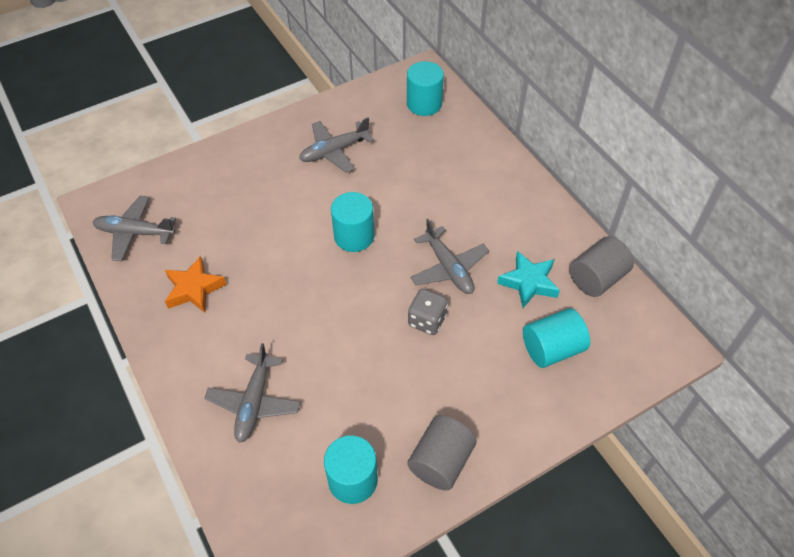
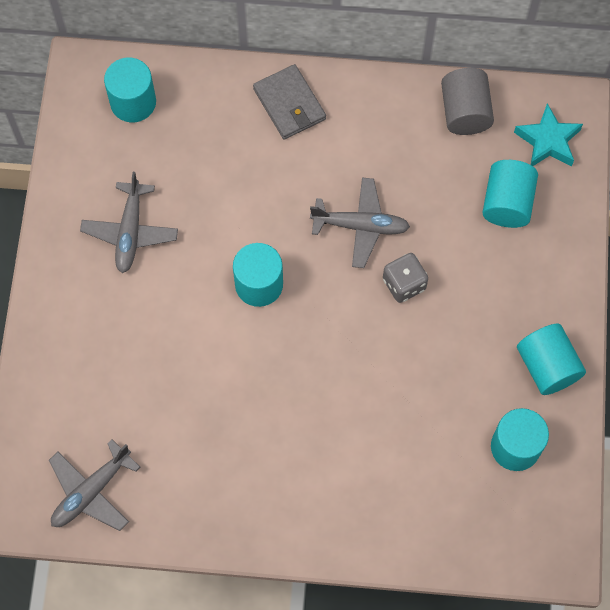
camera: 55 degrees left, 15 degrees up
orange star [165,256,227,313] -> none
grey plane [204,343,300,443] -> none
grey cylinder [407,415,477,490] -> turquoise cylinder [517,324,586,395]
turquoise star [497,251,560,308] -> turquoise star moved to [514,103,583,167]
none -> grey wallet [253,64,326,140]

